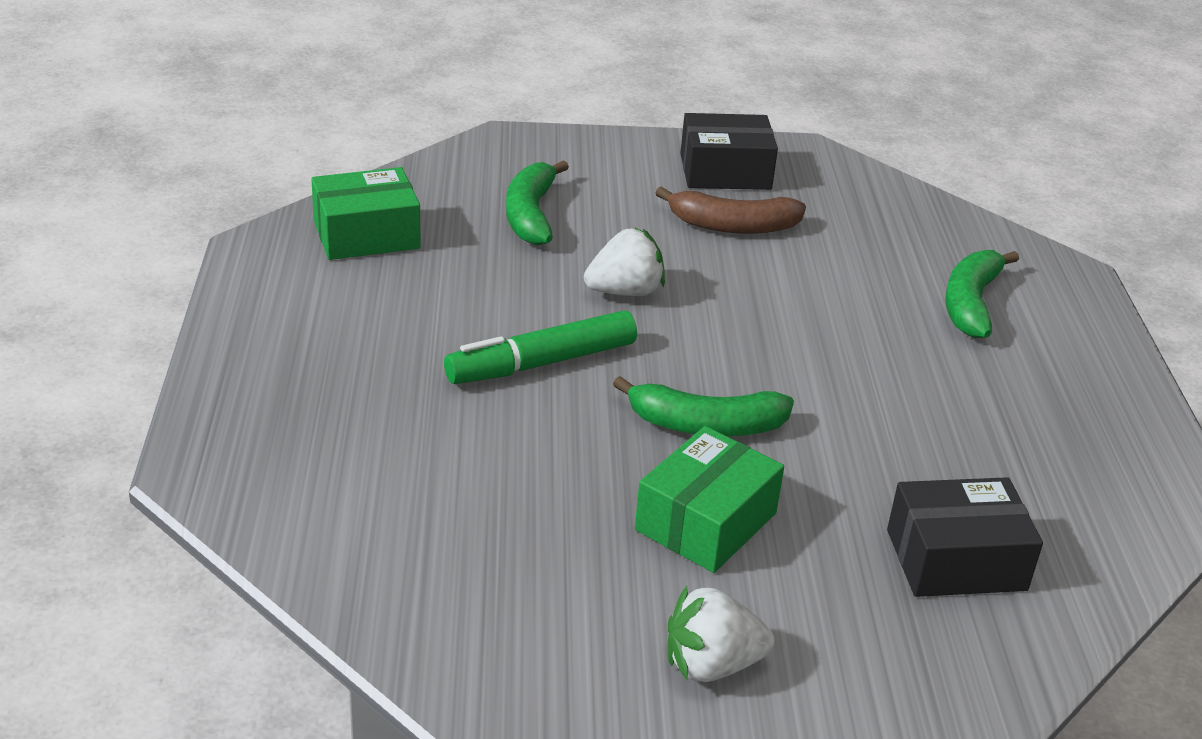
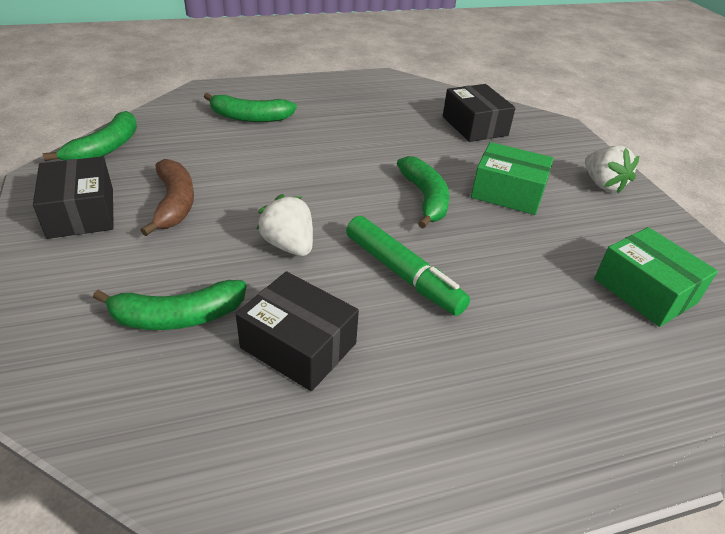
camera: 105 degrees left, 5 degrees up
green box [311,167,421,260] -> green box moved to [594,227,718,327]
none -> green banana [43,111,137,161]
none -> black box [236,271,359,391]

